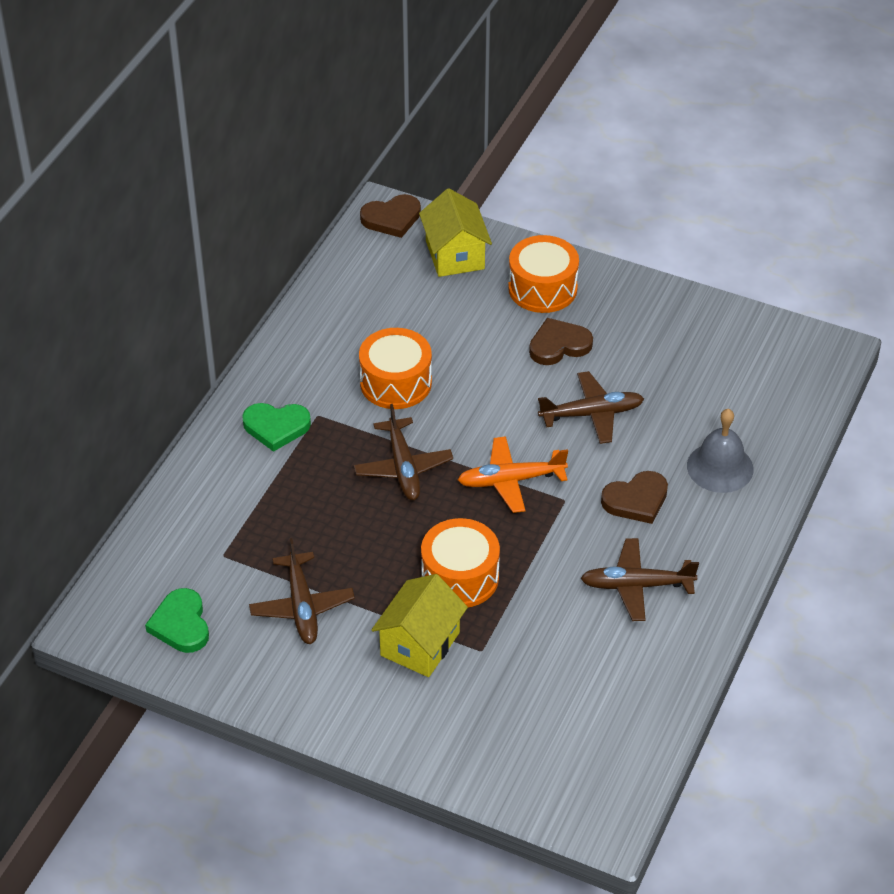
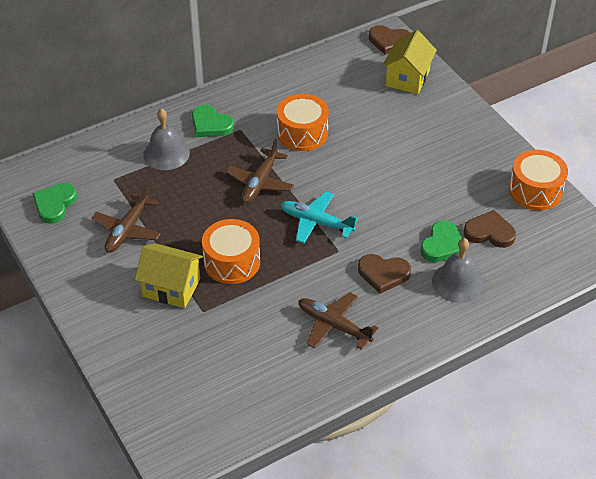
camera: 35 degrees right, 0 degrees up
yellow house [371,574,468,677] -> yellow house turned 45 degrees clockwise [135,243,203,308]
orange plane [458,436,568,513] -> turquoise plane [280,191,358,243]
orange drum [508,235,579,313] -> orange drum moved to [509,150,568,210]
brown heart [529,318,593,365] -> brown heart moved to [464,210,516,248]
brown plane [538,371,644,444] -> none
none -> grey bell [143,109,190,170]
none -> green heart [420,221,466,262]

